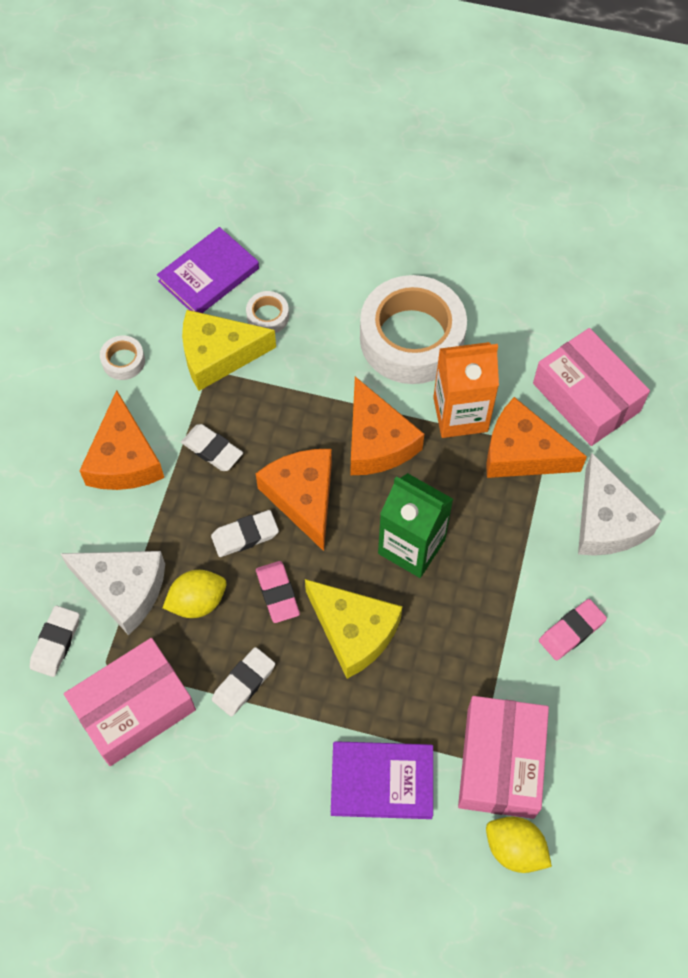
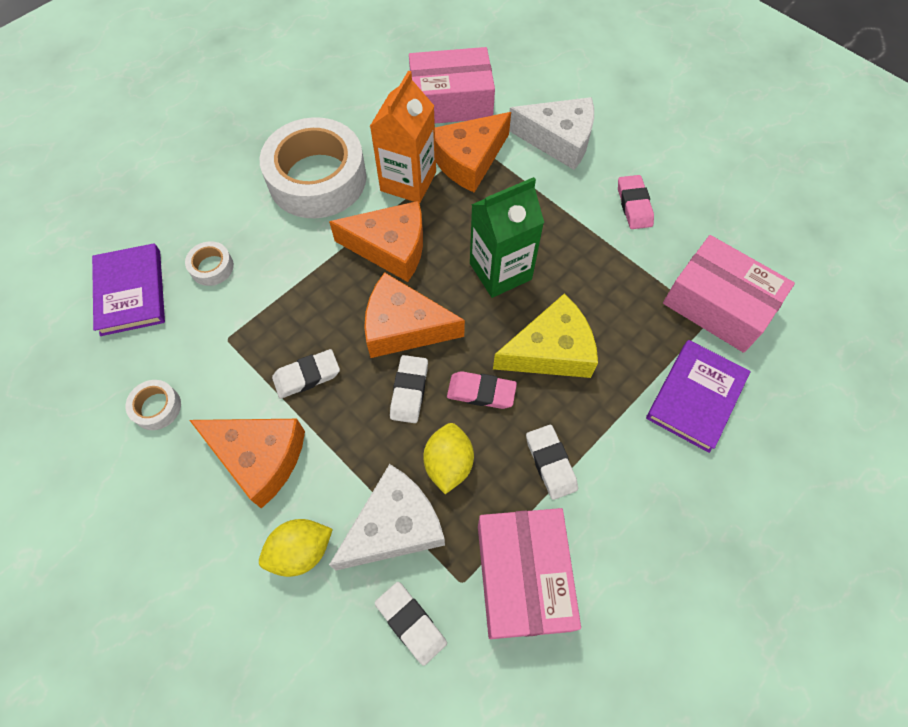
camera: 60 degrees left, 0 degrees up
yellow cheese [182,310,276,391] -> none
yellow lemon [486,817,552,873] -> yellow lemon moved to [259,519,333,577]

